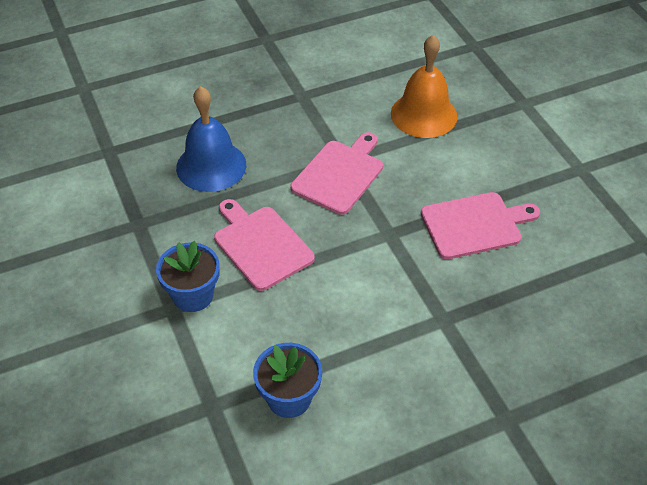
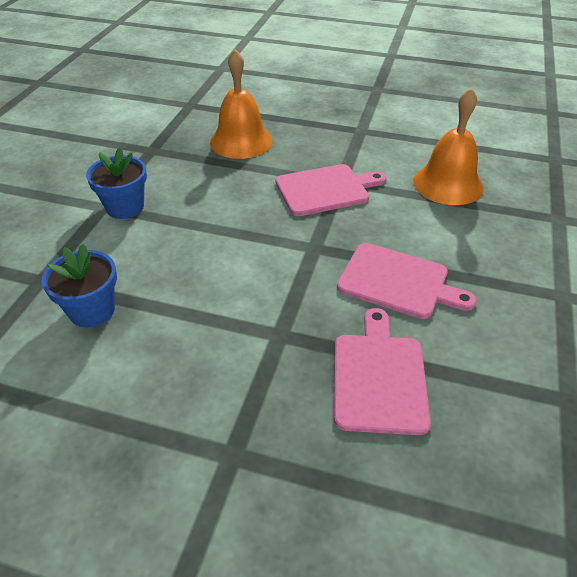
camera: 40 degrees right, 5 degrees down
blue bell [176,86,246,192] -> orange bell [210,49,273,159]
pink cutting board [214,199,315,291] -> pink cutting board moved to [334,308,431,435]

